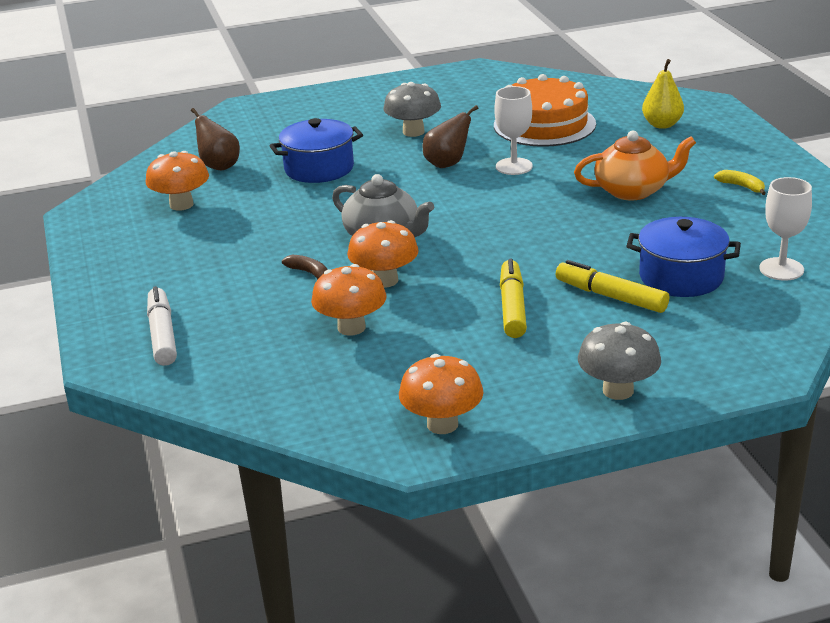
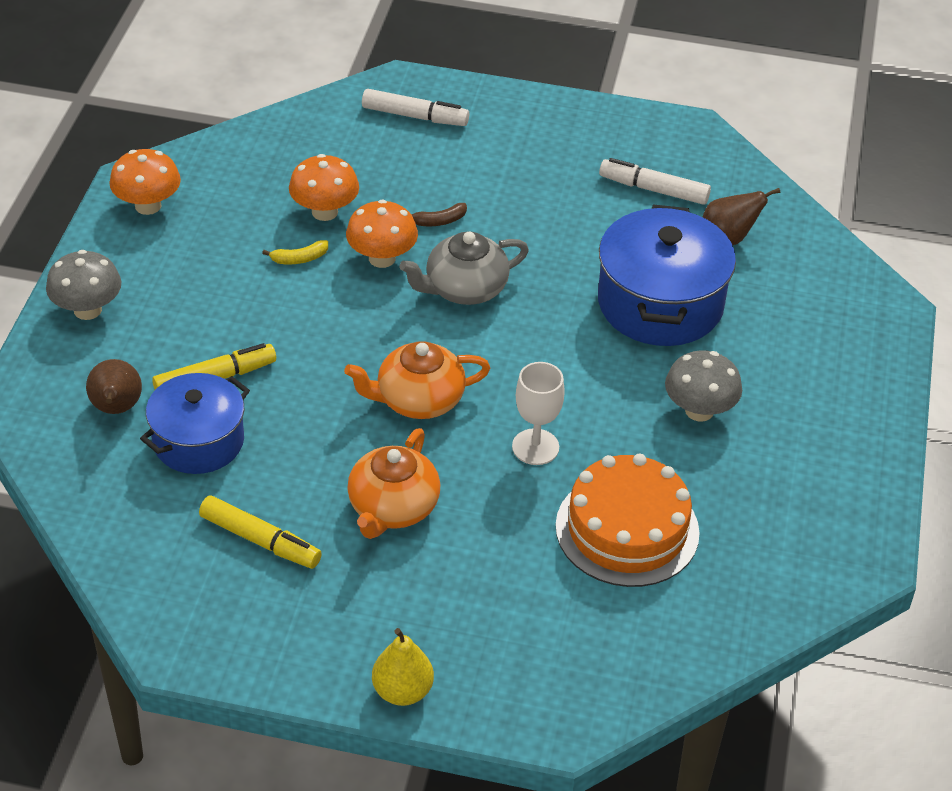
camera: 115 degrees right, 15 degrees up
orange mushroom [146,151,209,211] -> white marker [599,158,711,205]
blue pot [269,118,363,183] -> blue pot [598,204,736,346], size x1.50
brown pear [423,105,478,168] -> brown pear moved to [86,359,142,414]
yellow marker [500,258,527,338] -> yellow marker moved to [199,495,322,569]
yellow pear [642,59,684,129] -> yellow pear moved to [372,628,434,706]
yellow banana [714,170,766,195] -> yellow banana moved to [262,240,328,264]
white goblet [759,177,812,281] -> none
none -> orange teapot [344,341,490,419]

